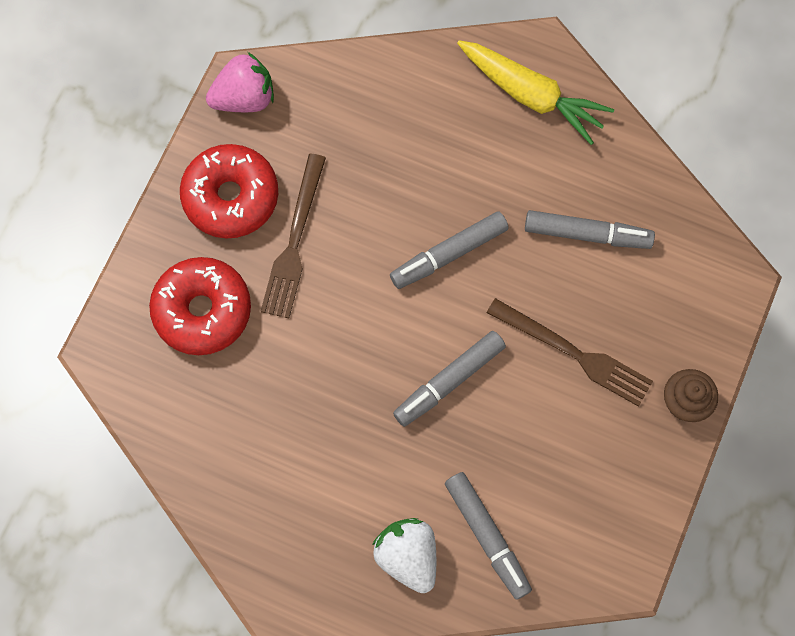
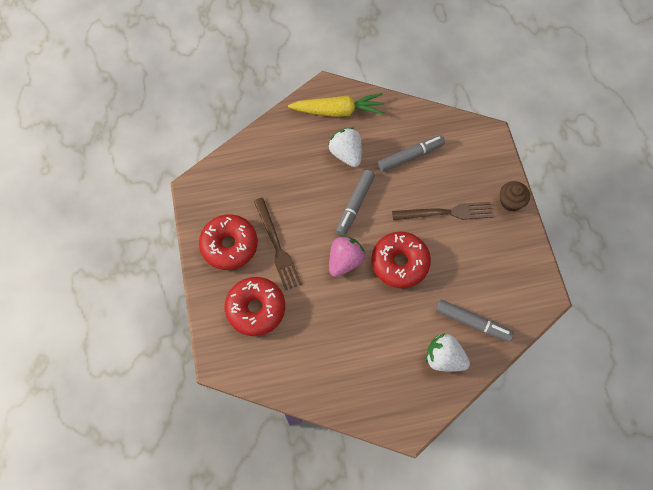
camera: 35 degrees left, 5 degrees down
pink strawberry [206,52,274,112] -> pink strawberry moved to [329,235,366,277]
grey marker [393,331,506,427] -> red donut [372,232,431,288]
none -> white strawberry [328,127,362,167]

